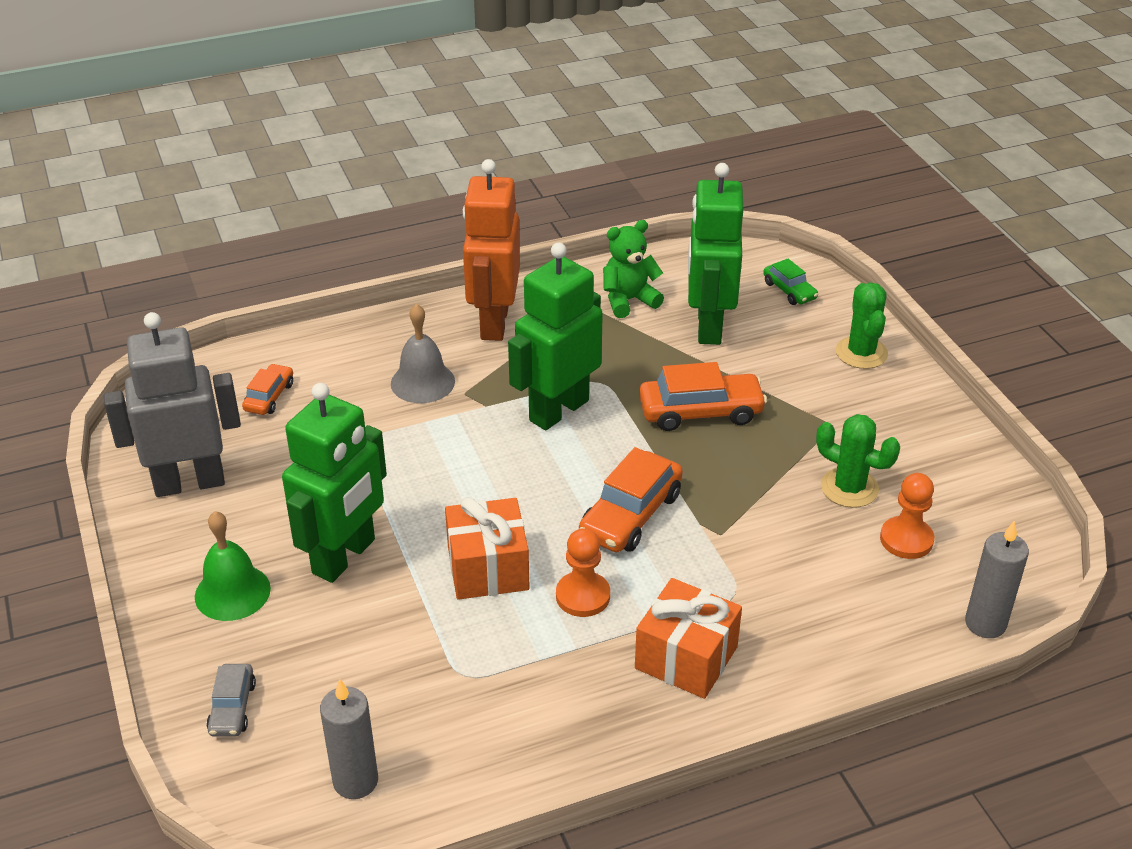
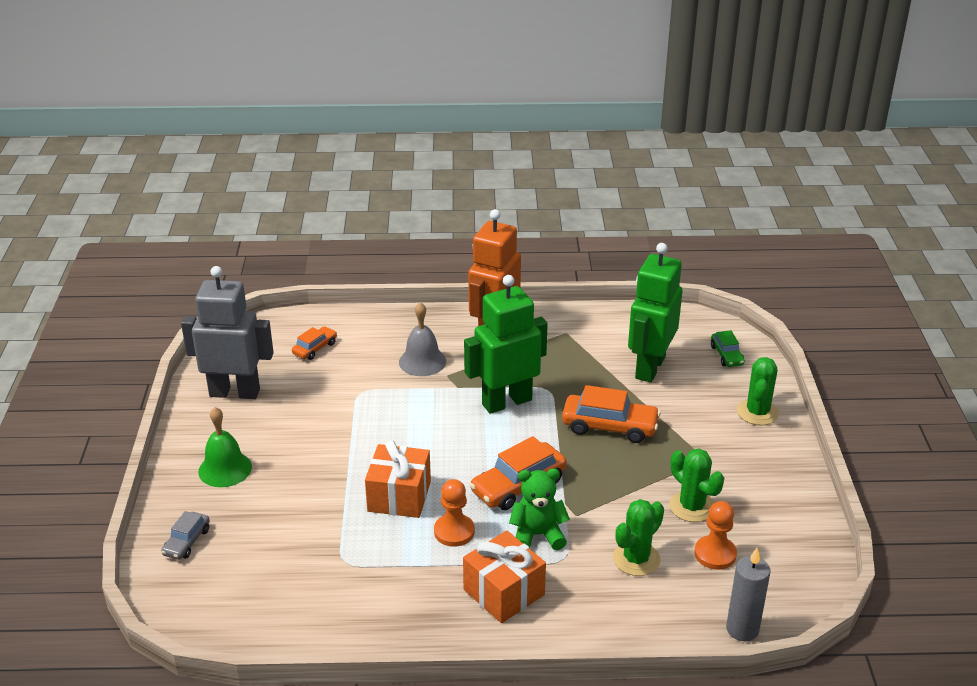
camera: 20 degrees right, 5 degrees down
green robot [282,383,387,583] -> none
grey candle [320,679,378,799] -> none
green teddy bear [603,220,664,318] -> green teddy bear moved to [509,469,570,550]
none -> green cactus [613,499,664,576]

